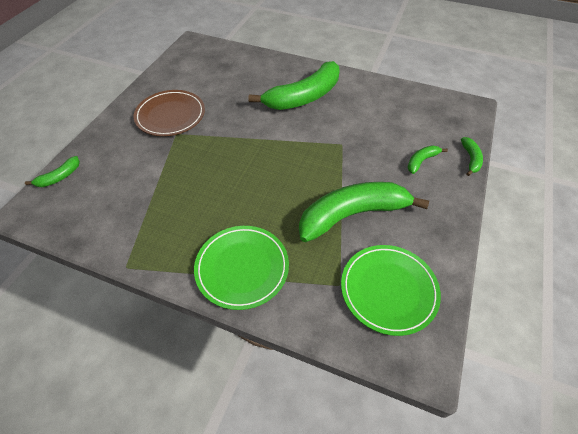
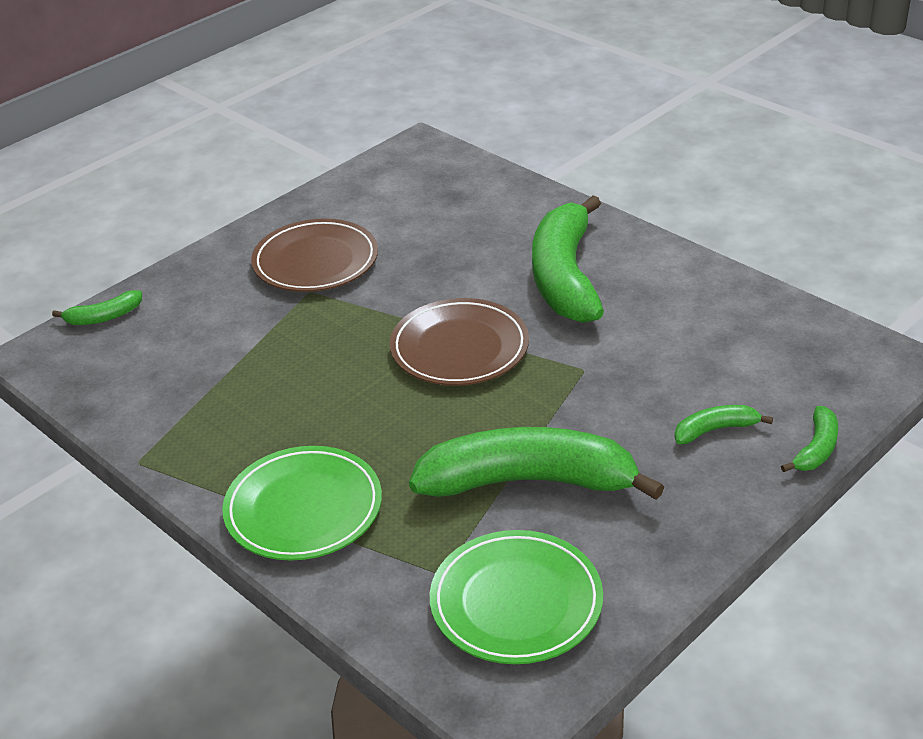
camera: 25 degrees right, 15 degrees down
green banana [249,61,339,110] -> green banana turned 105 degrees clockwise [532,195,604,323]
none -> brown plate [390,298,529,386]

